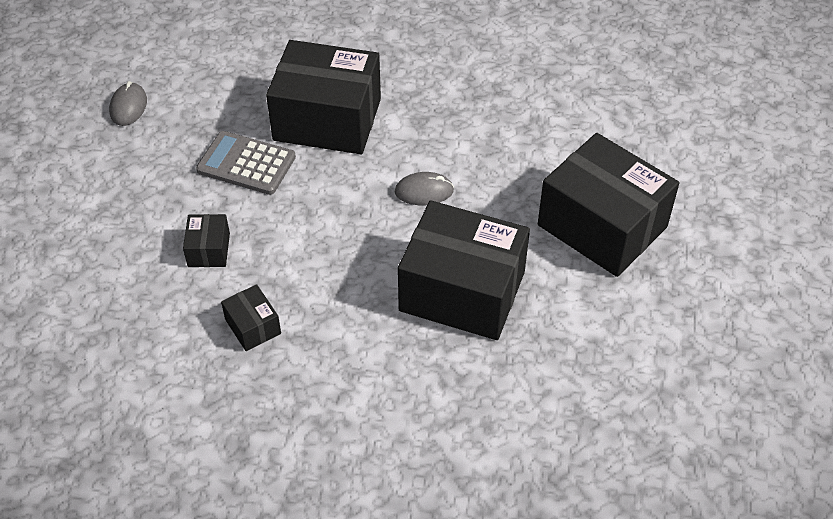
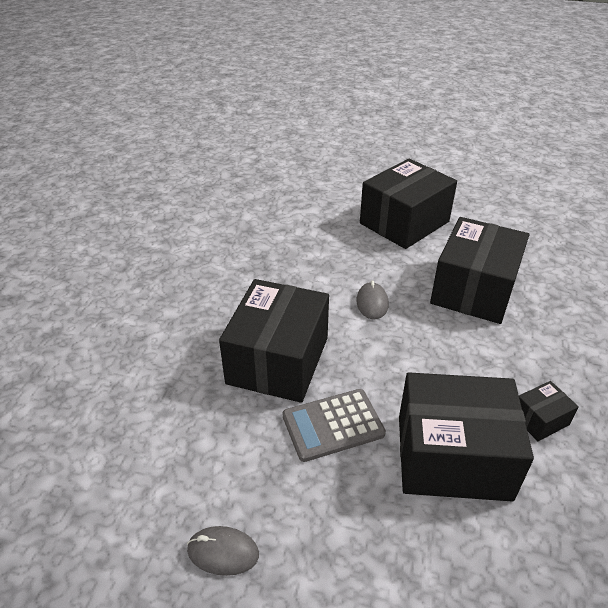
camera: 85 degrees left, 10 degrees down
black box [183,214,230,267] -> black box [399,372,534,502], size x2.31
grey calculator [196,131,296,195] -> grey calculator turned 45 degrees clockwise [283,389,386,462]

